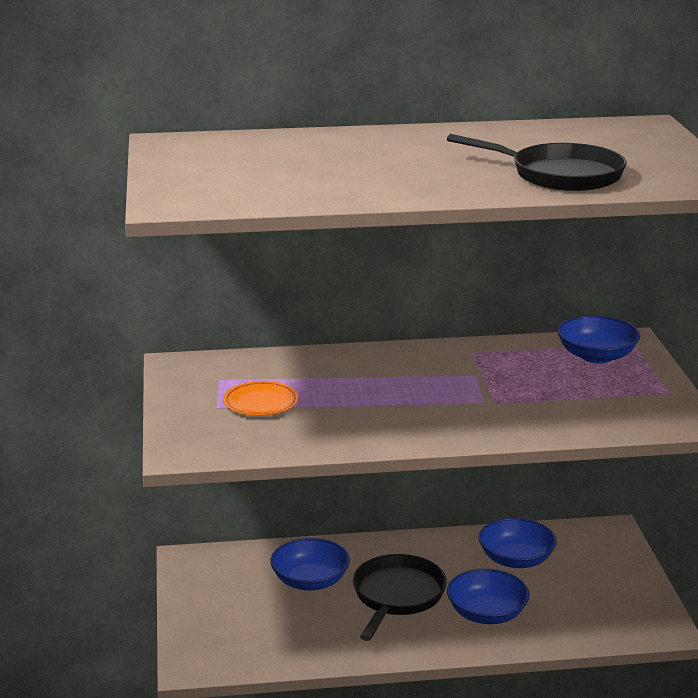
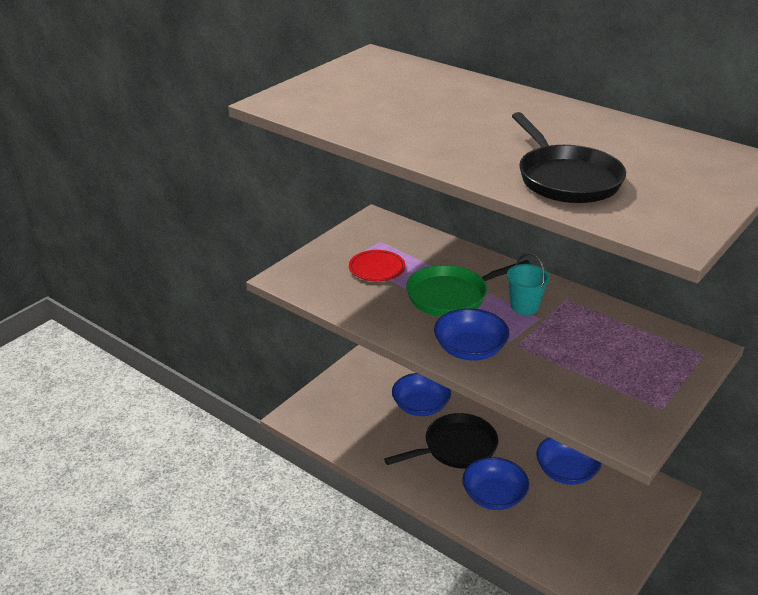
camera: 45 degrees right, 10 degrees up
orange plate [223,381,299,416] -> red plate [349,250,405,281]
blue bowl [557,316,640,363] -> blue bowl moved to [434,308,510,360]
none -> green pan [406,260,531,316]
none -> turquoise bucket [507,253,550,315]

